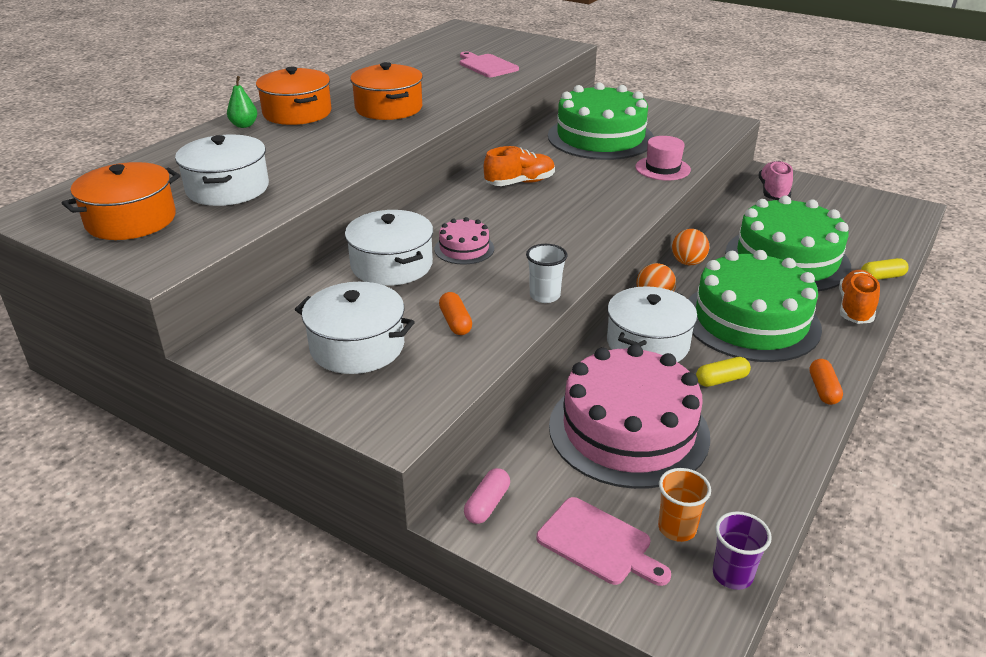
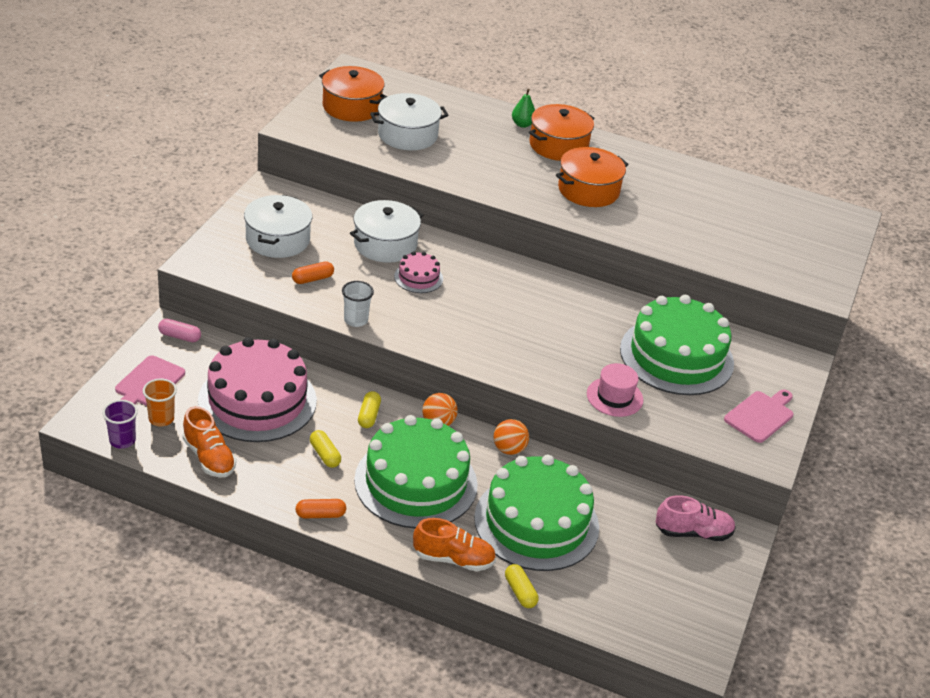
camera: 75 degrees right, 5 degrees up
pink cutting board [460,52,519,77] -> pink cutting board moved to [724,389,793,443]
orange shoe [484,146,555,186] -> orange shoe moved to [183,406,236,478]
white pot [607,286,697,362] -> yellow capsule [358,391,381,428]

